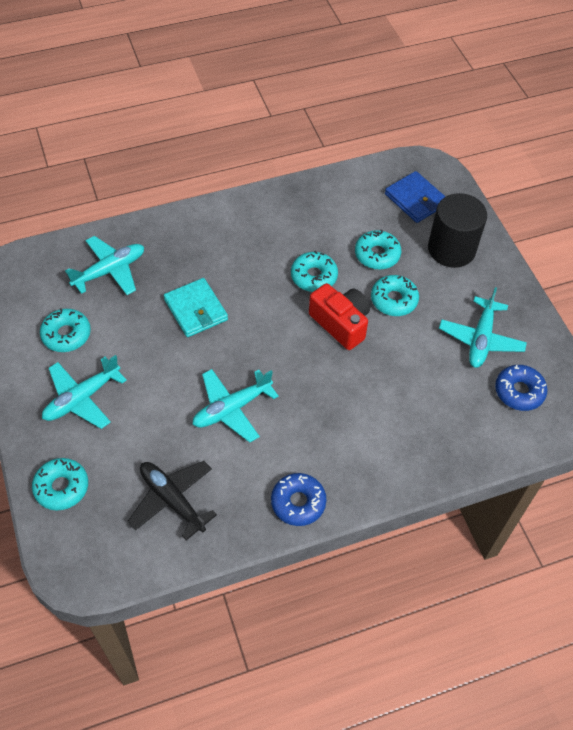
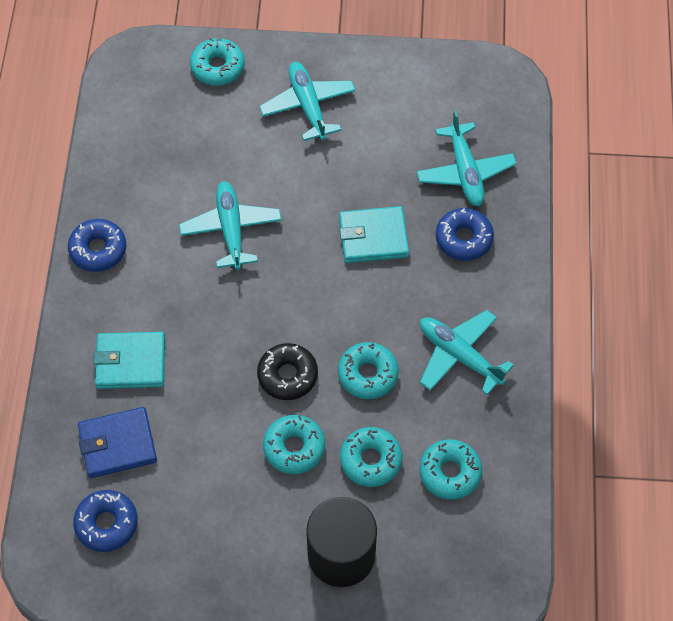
camera: 115 degrees right, 5 degrees up
turquoise donut [40,308,91,352] -> turquoise donut moved to [419,439,482,500]
black plane [127,461,217,540] -> none
red camera [309,283,370,350] -> black donut [257,343,318,400]
blue wallet [385,171,446,223] -> blue wallet moved to [78,407,157,478]
turquoise plane [439,287,527,368] -> turquoise plane moved to [420,310,514,395]
none -> turquoise wallet [93,332,165,389]
none -> blue donut [436,208,494,261]

